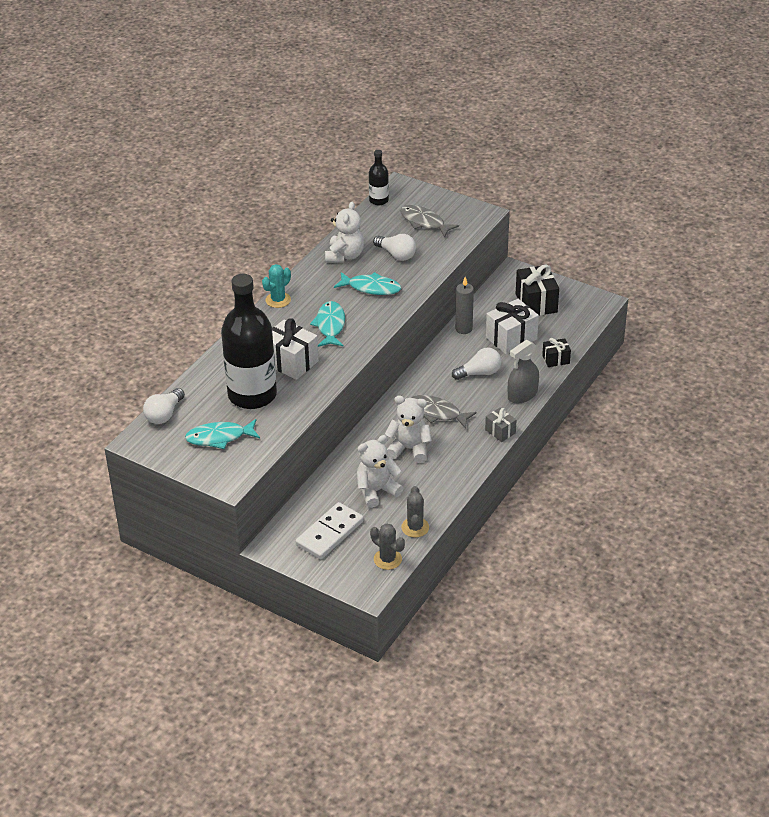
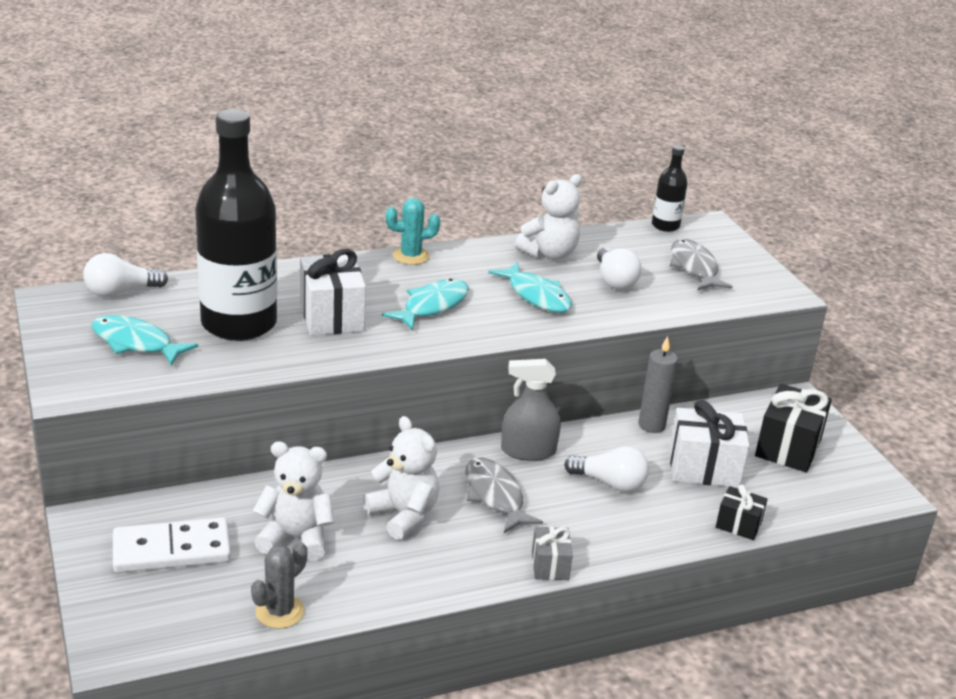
camera: 35 degrees right, 10 degrees down
grey cactus [370,523,405,570] -> none
grey spray bottle [508,340,539,403] -> grey spray bottle moved to [501,359,561,461]

